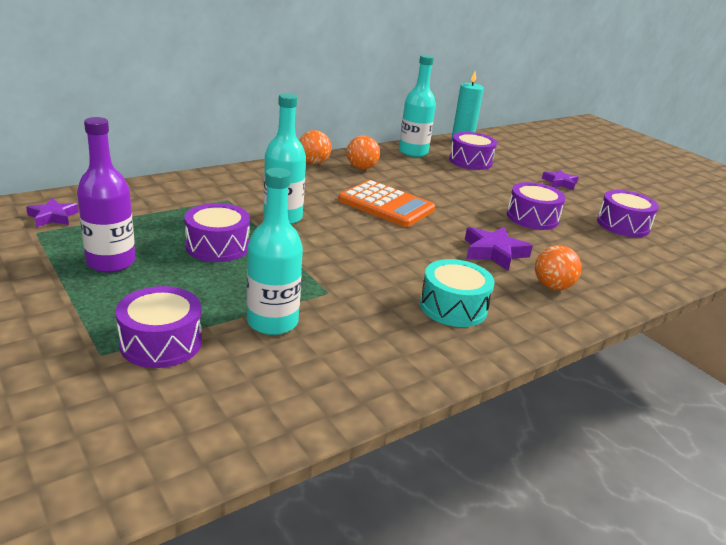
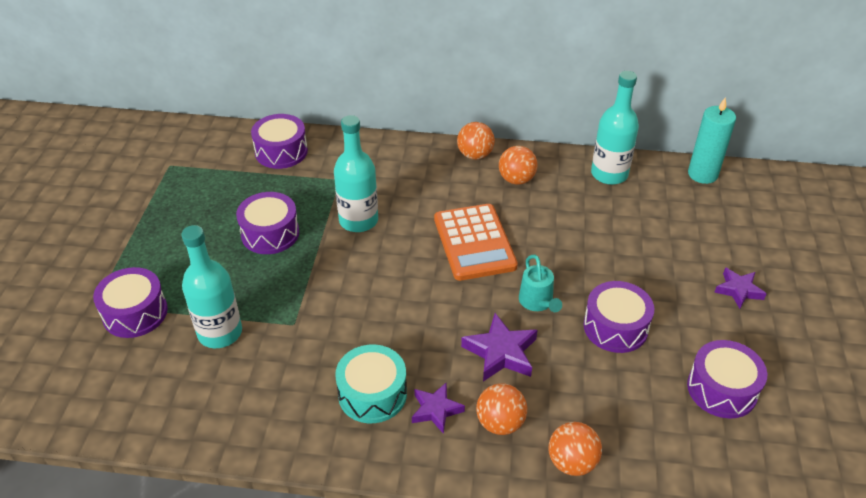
camera: 45 degrees right, 15 degrees up
purple star [26,198,79,227] -> purple star moved to [412,383,465,434]
purple bottle [77,117,135,273] -> none
purple drum [449,132,497,170] -> purple drum moved to [251,114,308,169]
none -> turquoise watering can [519,255,562,312]
none -> orange ball [549,422,602,476]

